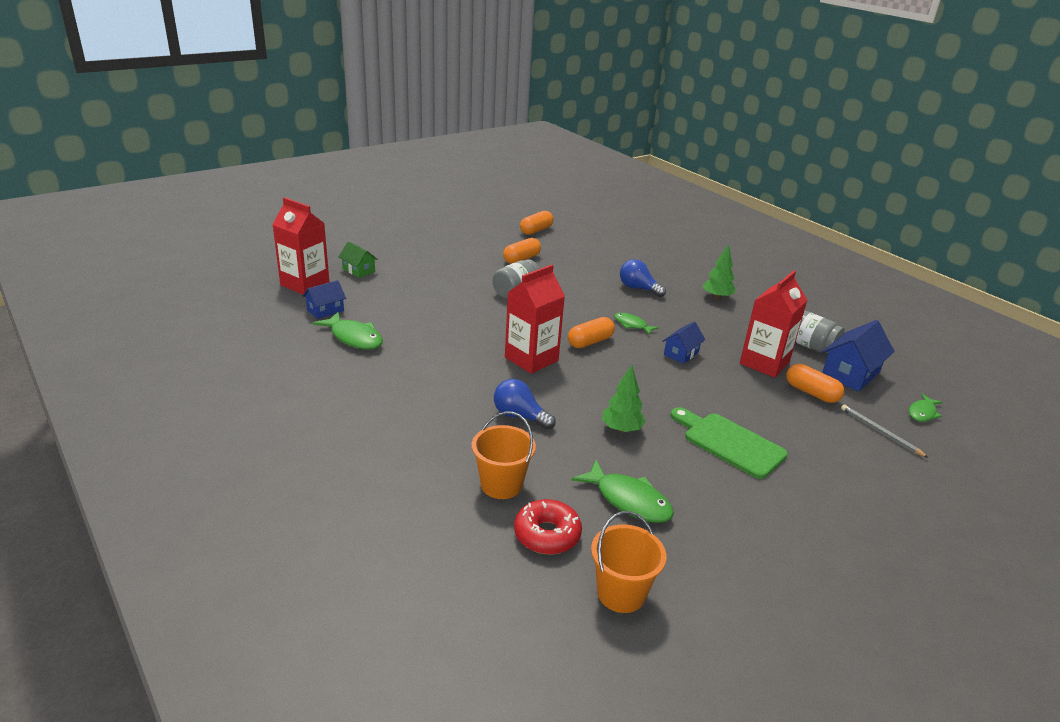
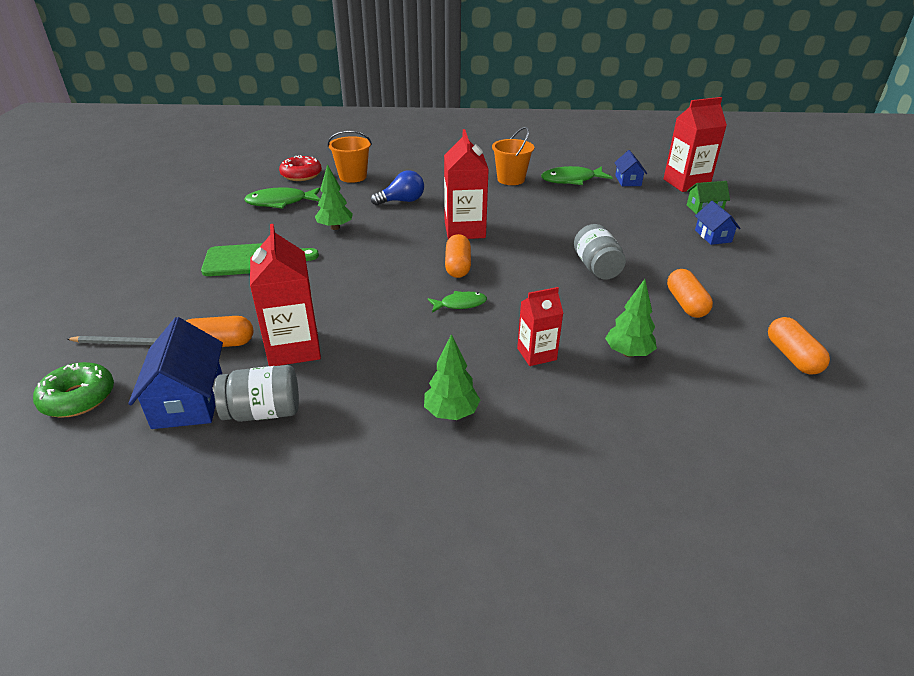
camera: 130 degrees right, 5 degrees up
orange bucket [591,511,666,613] -> orange bucket moved to [492,127,534,185]
blue light bulb [620,259,666,297] -> red carton [517,287,563,366]
blue house [662,321,705,364] -> blue house moved to [695,201,741,245]
green fish [909,394,943,422] -> green donut [33,362,114,417]
none -> green tree [605,279,657,357]

